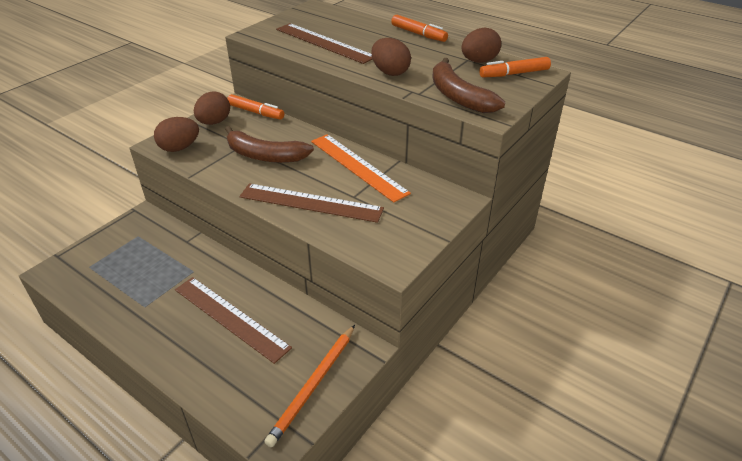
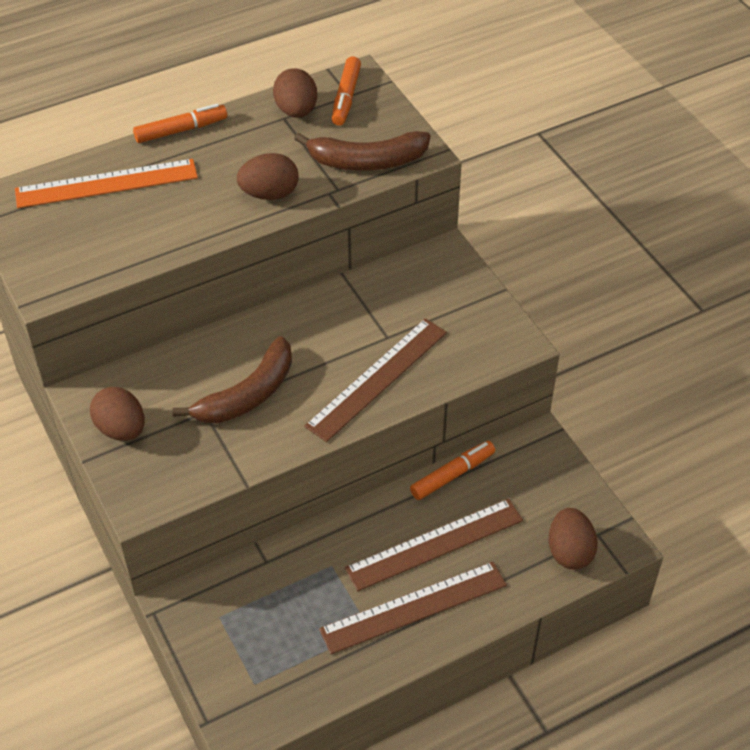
camera: 65 degrees left, 10 degrees up
brown egg [154,117,199,152] -> brown egg moved to [549,508,598,569]
orange marker [227,94,284,120] -> orange marker moved to [410,441,495,500]
orange pencil [264,325,355,447] -> none
brown ruler [276,23,373,64] -> brown ruler moved to [319,562,507,654]
orange ruler [311,134,411,203] -> orange ruler moved to [15,159,198,208]

